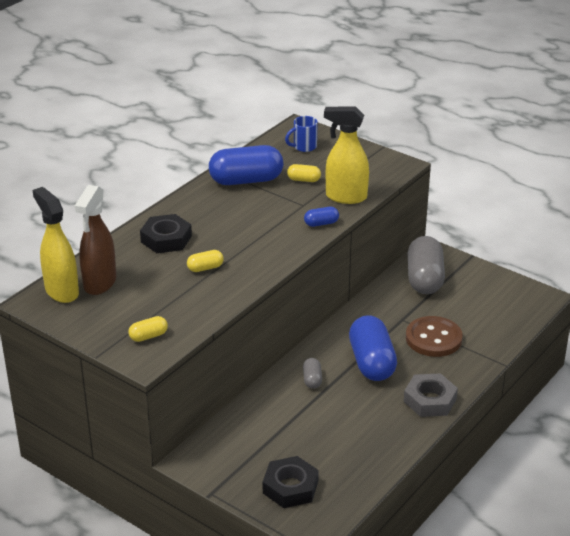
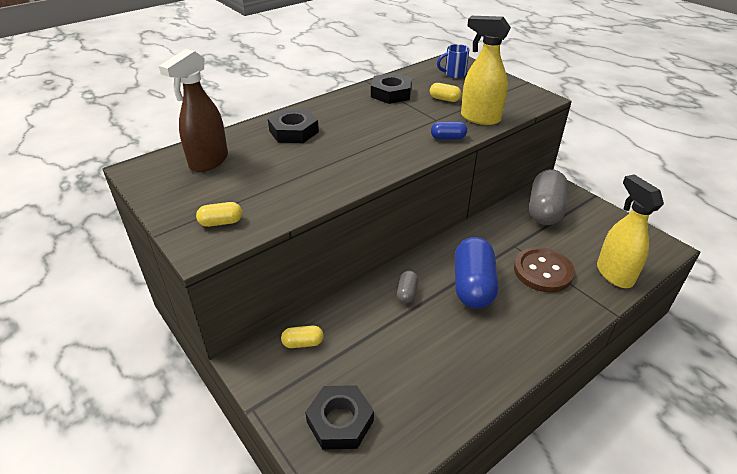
camera: 15 degrees right, 5 degrees up
yellow spray bottle [32,187,79,303] -> yellow spray bottle moved to [597,174,664,288]
yellow capsule [187,250,224,272] -> yellow capsule moved to [281,325,324,348]
blue capsule [209,145,283,185] -> black nut [371,73,412,104]
grey nut [404,373,458,417] -> none

